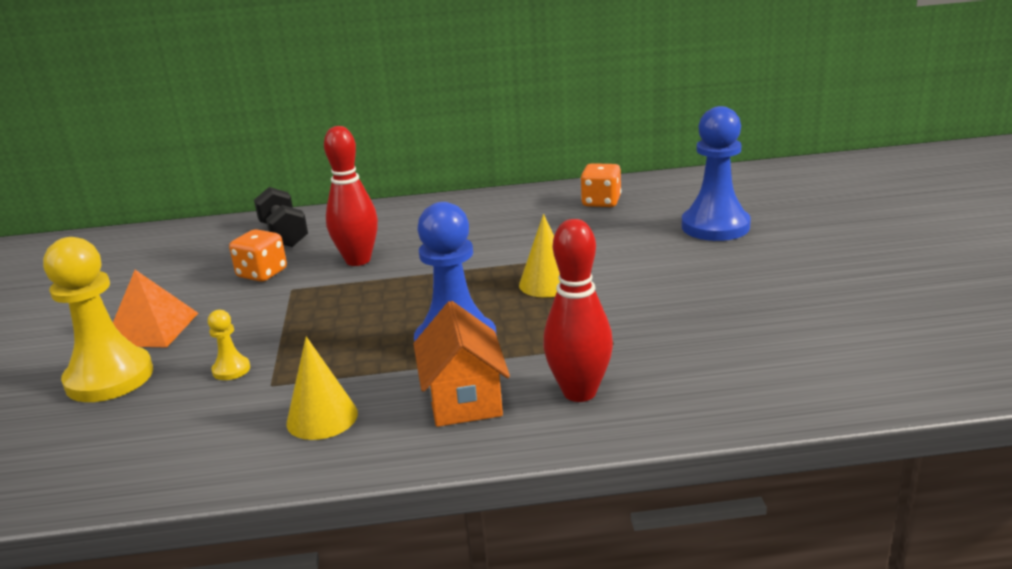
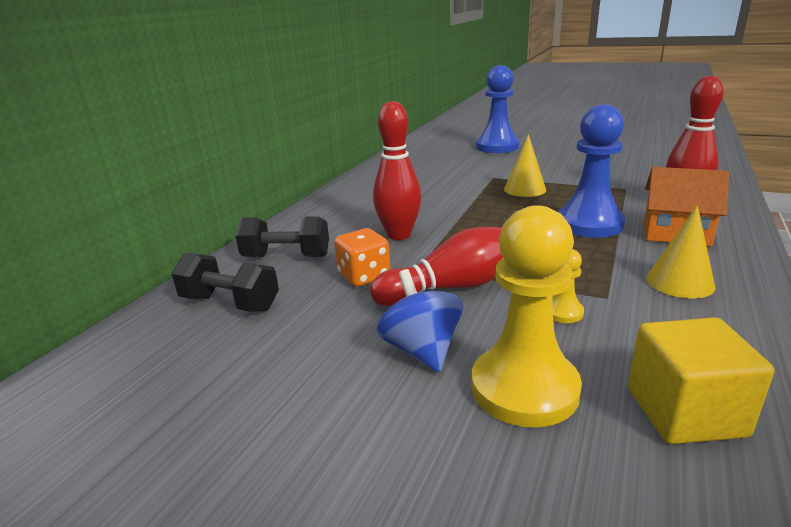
camera: 60 degrees left, 0 degrees up
orange pyramid [113,270,198,347] -> blue spinning top [376,269,463,372]
orange dice [580,163,621,207] -> none
none -> black dumbbell [171,253,279,312]
none -> red bowling pin [370,227,503,306]
none -> yellow cube [628,317,774,444]

